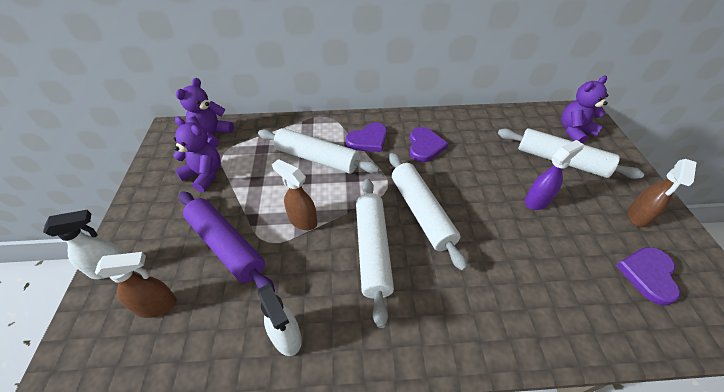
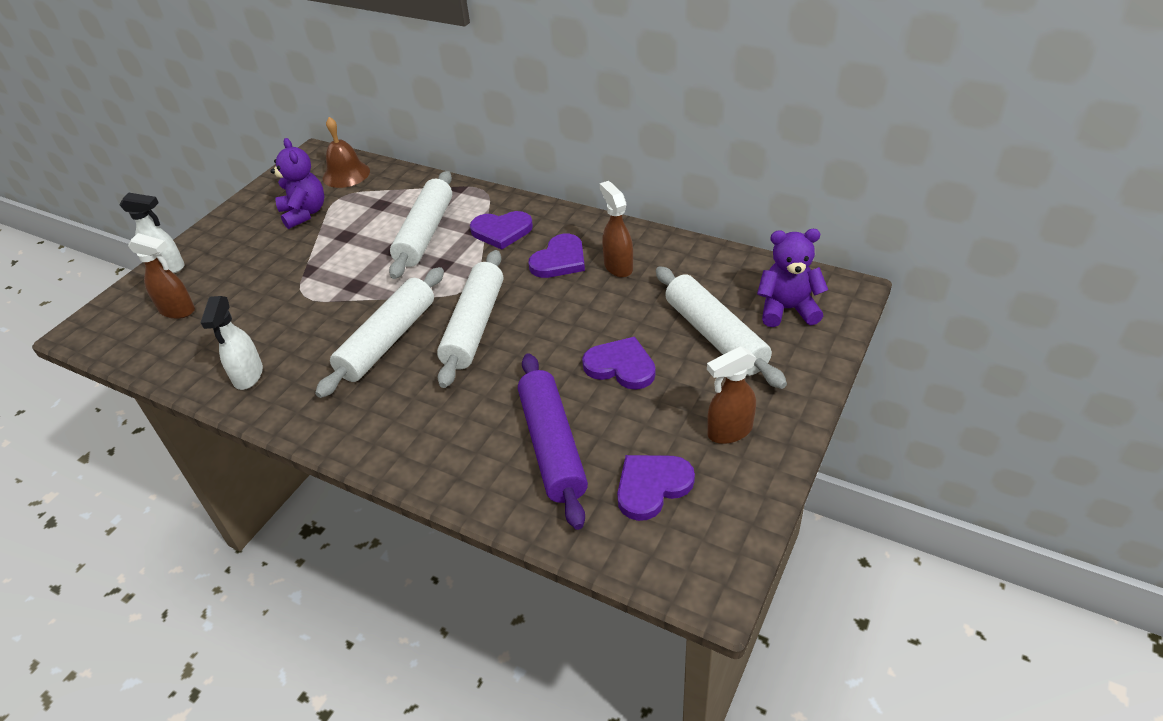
camera: 35 degrees right, 5 degrees down
purple teddy bear [176,78,234,148] -> brown bell [323,117,370,188]
purple rolling pin [179,191,275,293] -> purple rolling pin moved to [518,353,588,530]
white rolling pin [258,128,379,174] -> white rolling pin turned 45 degrees clockwise [389,171,452,279]
brown spray bottle [272,159,317,230] -> brown spray bottle moved to [600,181,633,278]
purple spray bottle [524,140,584,210] -> purple heart [582,337,656,390]

